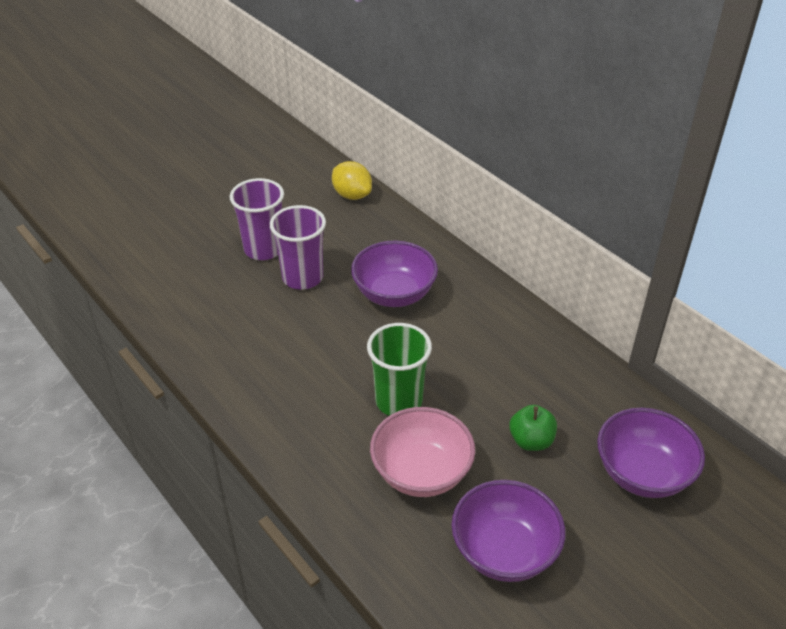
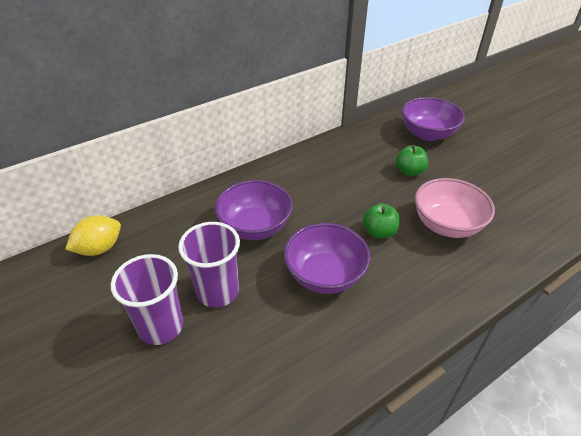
camera: 85 degrees left, 0 degrees up
green cup [367,323,432,416] -> green apple [363,203,400,239]
purple bowl [451,480,565,582] -> purple bowl moved to [284,223,371,294]

